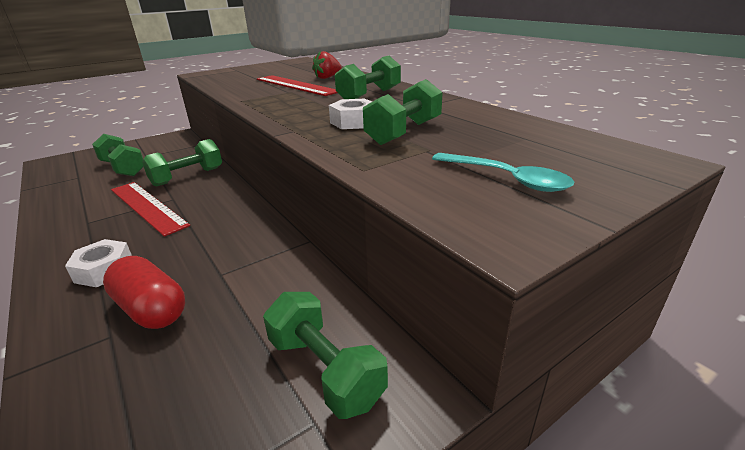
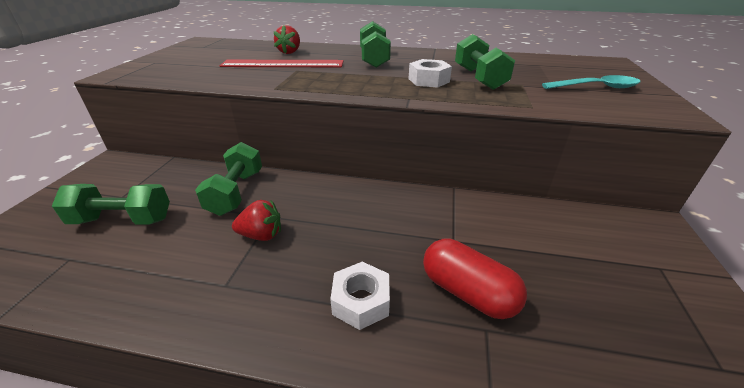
camera: 45 degrees left, 5 degrees up
red capsule [103,256,185,329] -> red capsule turned 45 degrees clockwise [423,239,527,319]
red ruler [111,182,190,237] -> red strawberry [232,200,281,241]
green dumbbell [263,292,388,419] -> none

